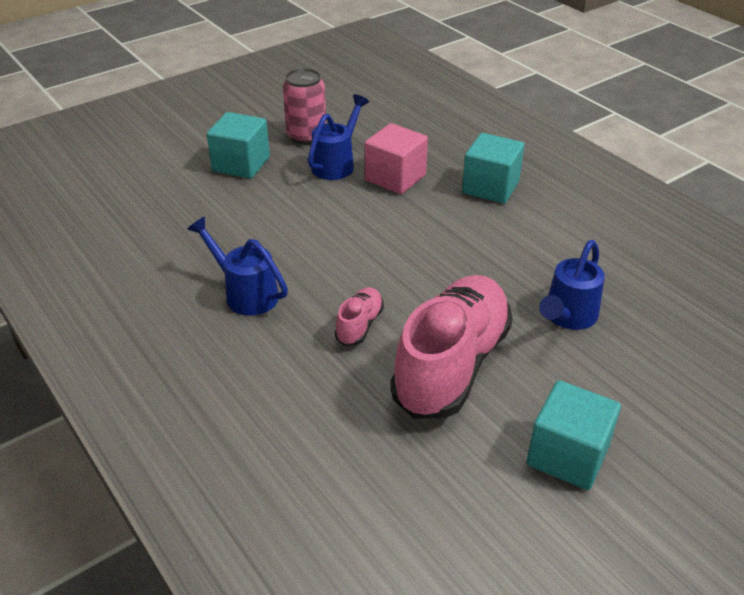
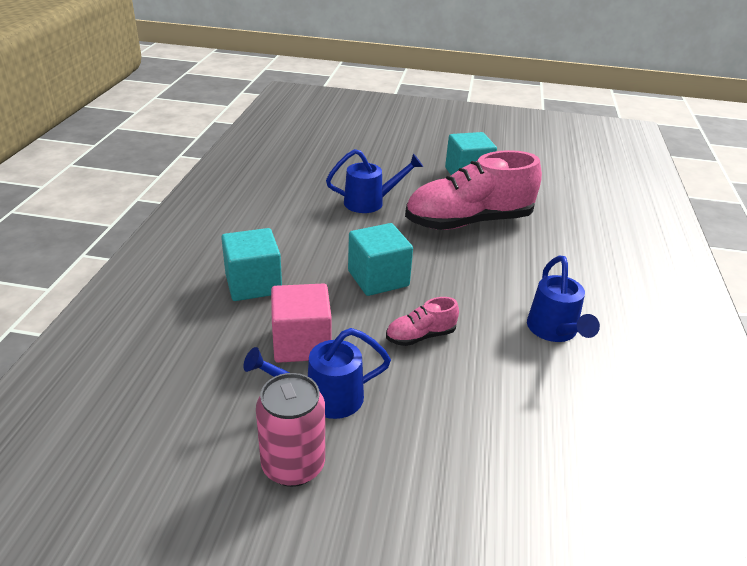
camera: 135 degrees left, 5 degrees down
turquoise cube [207,112,270,179] -> turquoise cube moved to [348,223,413,296]
pink shoe [335,287,384,346] -> pink shoe moved to [386,297,459,346]

